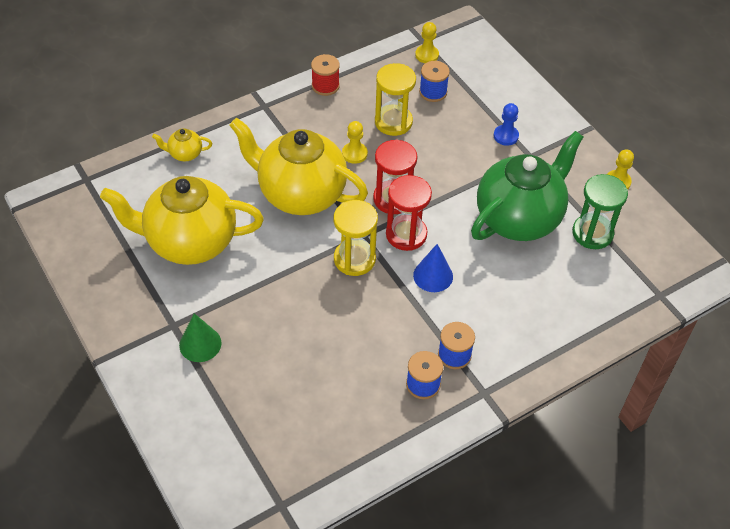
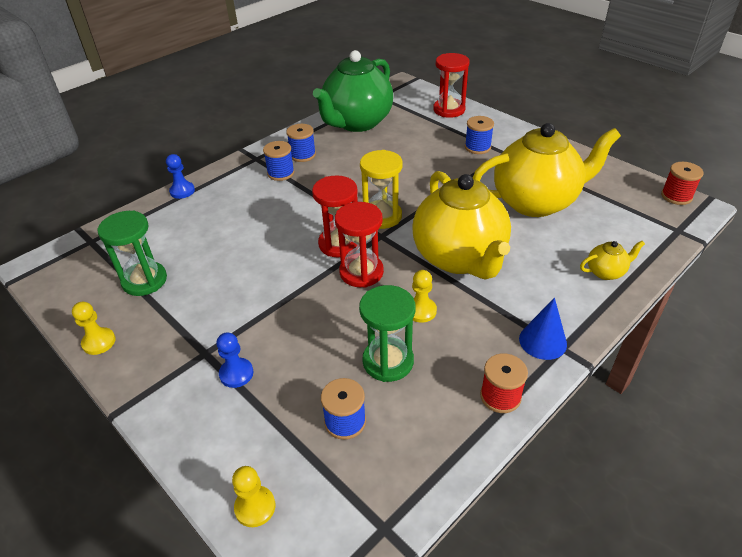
camera: 170 degrees right, 10 degrees down
green cone [179,313,221,362] -> blue spool [465,116,494,154]
yellow teapot [229,118,368,215] -> yellow teapot turned 60 degrees clockwise [412,171,511,279]
yellow hourglass [375,63,416,136] -> green hourglass [359,285,416,382]
blue cone [413,244,453,292] -> blue cone moved to [519,298,567,360]
yellow pawn [415,22,439,63] -> yellow pawn moved to [232,466,275,527]
green teapot [471,131,583,241] -> green teapot moved to [313,50,393,132]
none -> blue pawn [166,154,195,199]
none -> red hourglass [433,53,470,118]
none -> red spool [661,162,704,205]

